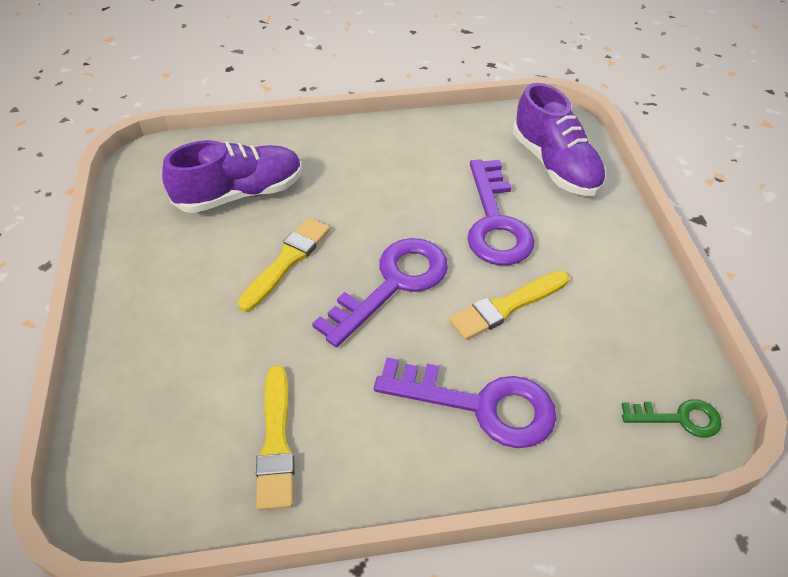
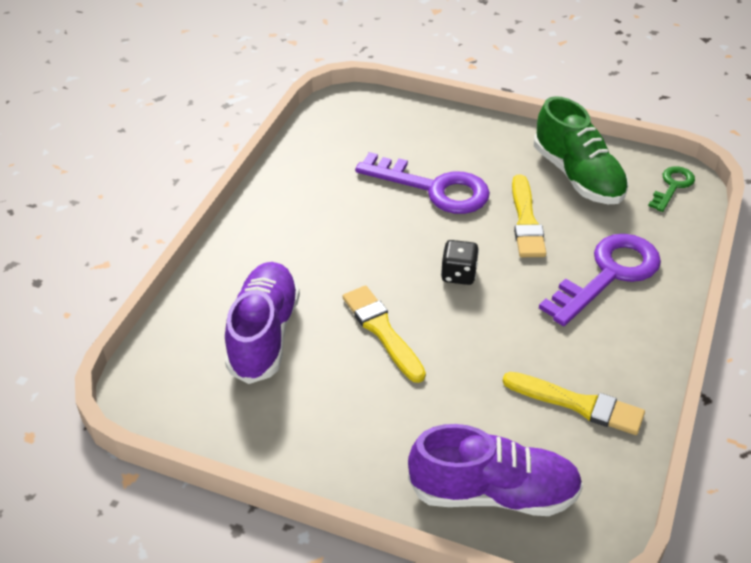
camera: 60 degrees left, 5 degrees down
purple key [312,238,448,347] -> black dice [441,240,479,285]
purple shoe [513,83,606,196] -> purple shoe moved to [408,424,583,516]
none -> green shoe [534,96,629,204]

